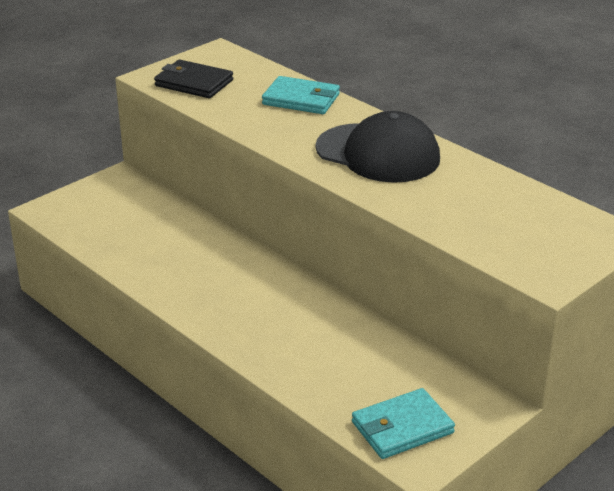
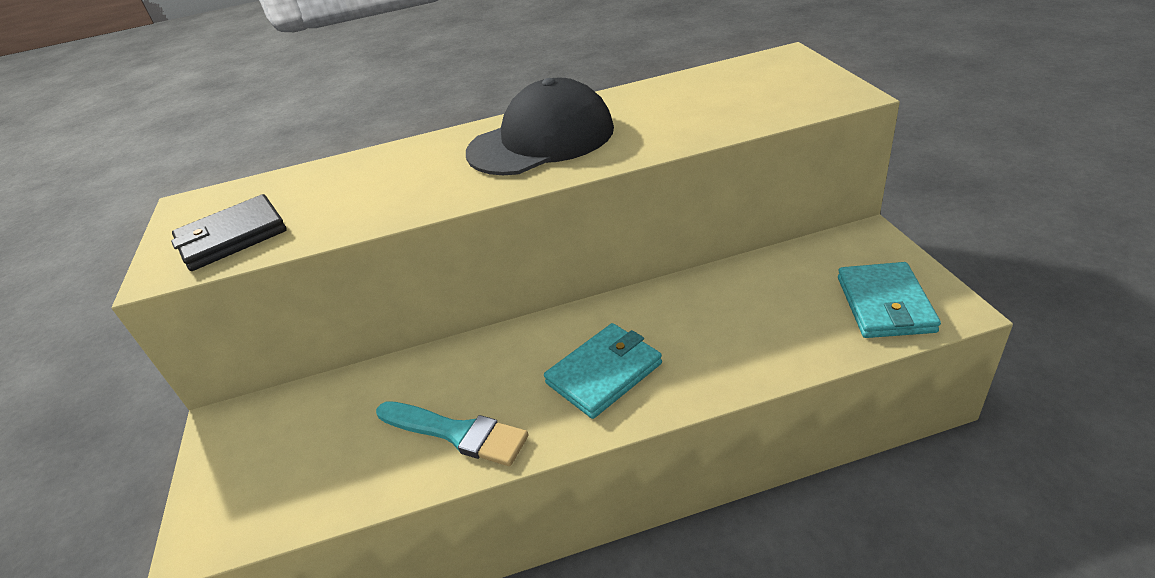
camera: 55 degrees left, 5 degrees up
turquoise wallet [262,76,340,114] -> turquoise wallet moved to [544,323,662,419]
none -> turquoise brush [376,401,528,466]

